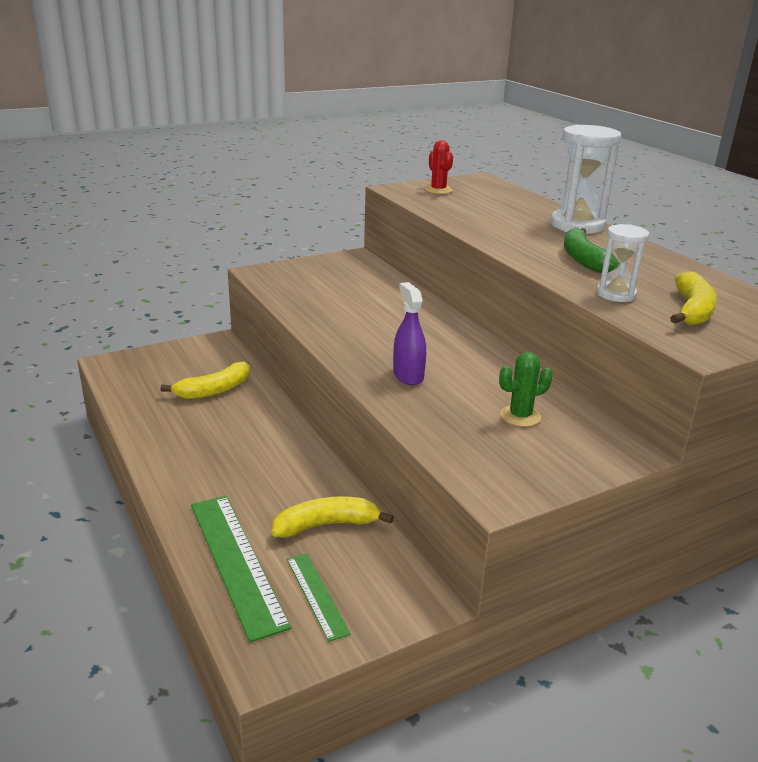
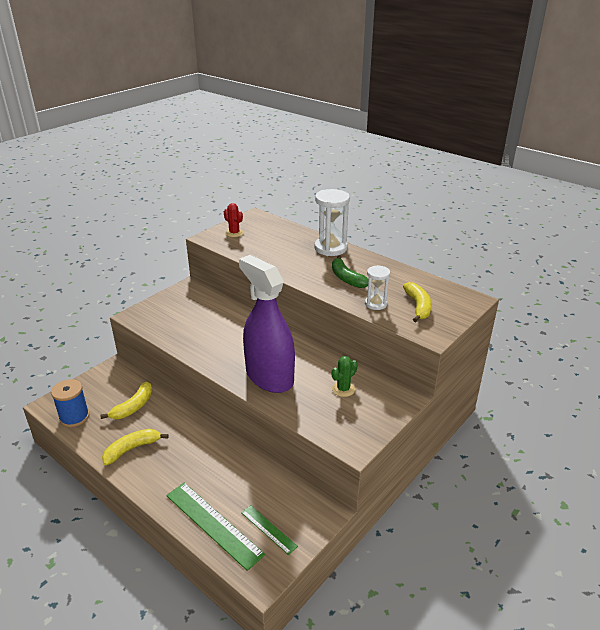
camera: 20 degrees left, 5 degrees up
yellow banana [272,496,394,538] -> yellow banana moved to [102,429,169,465]
purple spray bottle [393,282,426,385] -> purple spray bottle [239,255,295,393], size x2.25
none -> blue spool [51,379,89,427]

